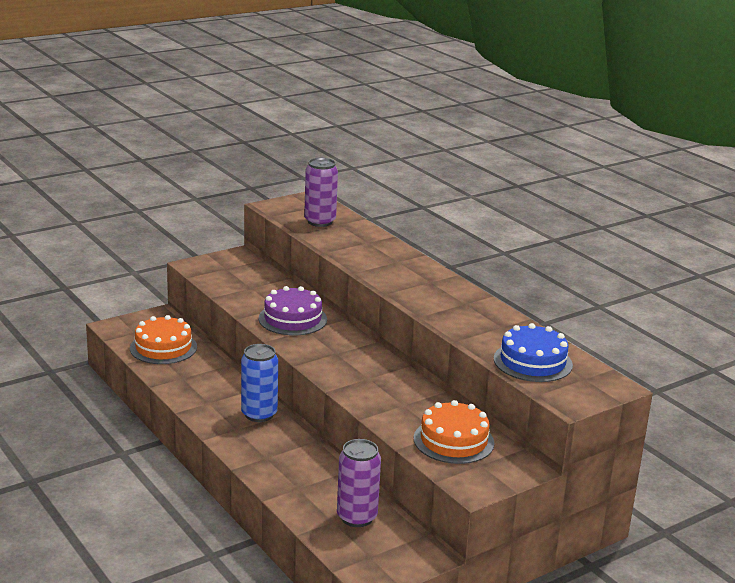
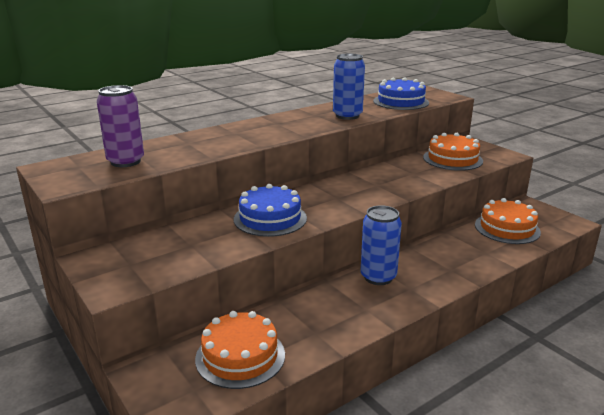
camera: 90 degrees left, 0 degrees up
purple cake [259,286,327,335] -> blue cake [234,184,307,237]
purple can [337,439,381,527] -> orange cake [475,198,541,244]
none -> blue can [333,54,365,120]

